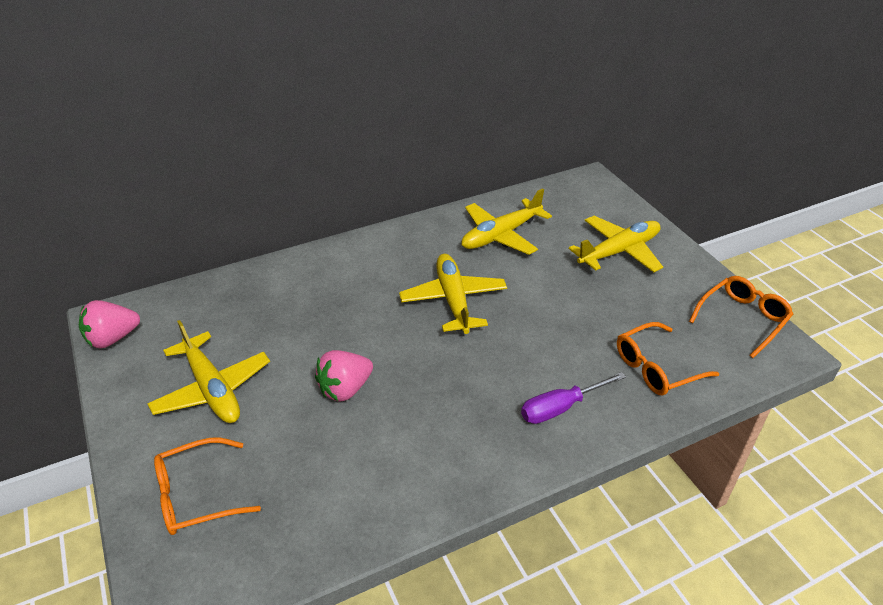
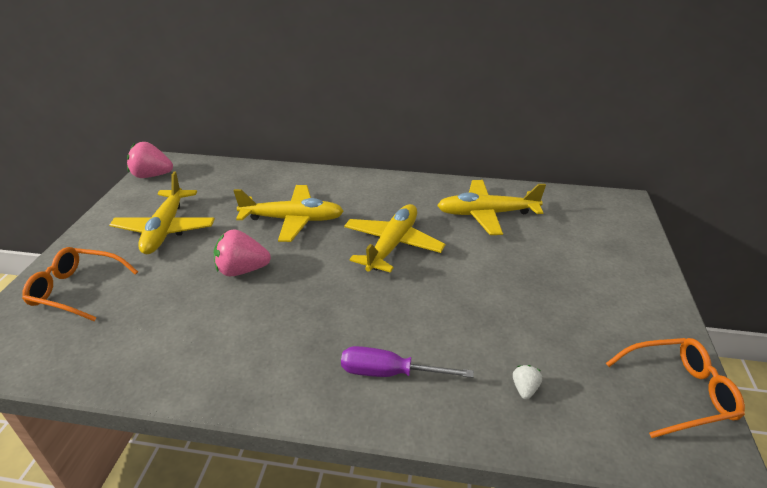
camera: 35 degrees right, 5 degrees down
yellow plane [569,216,663,272] -> yellow plane moved to [233,185,344,242]
orange glasses [617,322,719,395] -> white strawberry [513,365,542,399]

